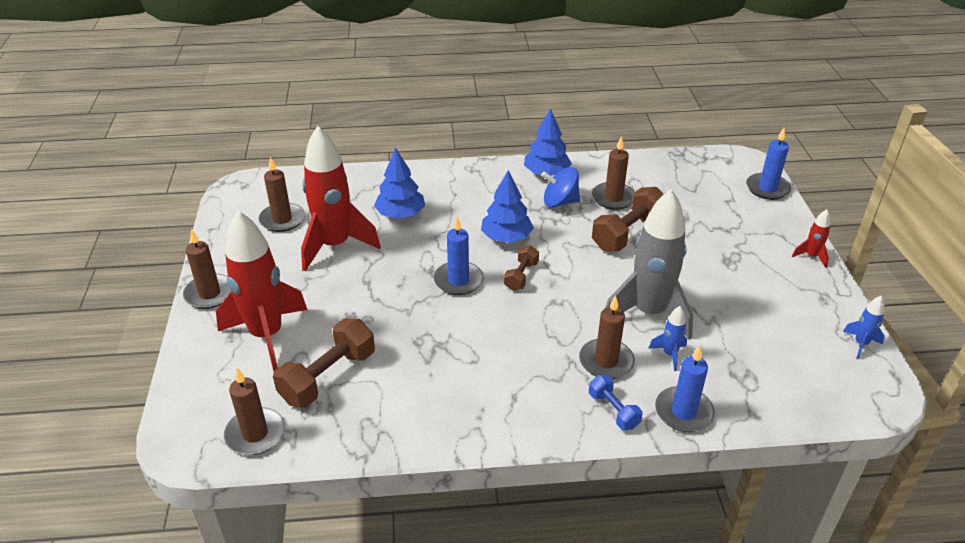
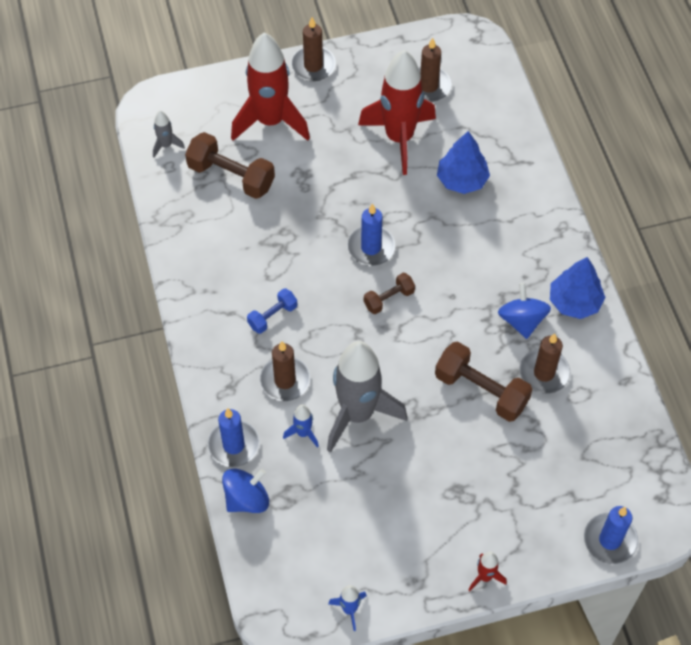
camera: 80 degrees right, 20 degrees up
brown candle [224,368,285,455] -> grey rocket [153,111,185,158]
blue tree [481,170,534,243] -> none
brown dumbbell [504,245,539,291] -> brown dumbbell turned 45 degrees counterclockwise [364,273,415,314]
blue dumbbell [589,375,643,430] -> blue dumbbell moved to [247,288,297,334]
none -> blue spinning top [222,468,269,513]

